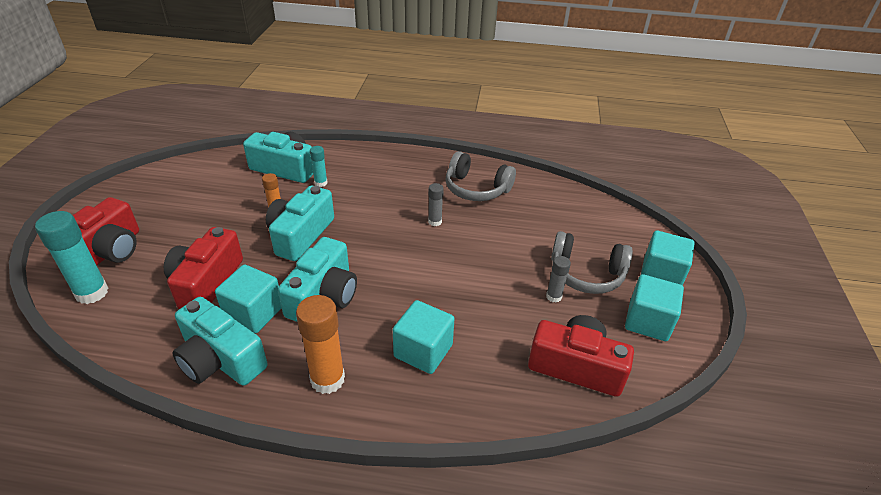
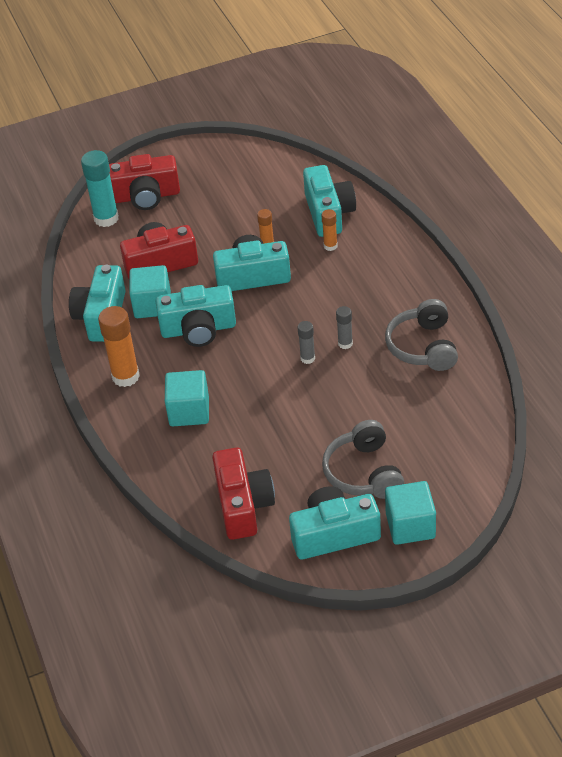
camera: 65 degrees right, 5 degrees up
turquoise glue stick [310,146,328,187] -> orange glue stick [321,209,338,251]
grey glue stick [546,256,571,302] -> grey glue stick moved to [297,321,315,364]
turquoise cube [625,274,684,341] -> turquoise camera [289,486,381,559]

